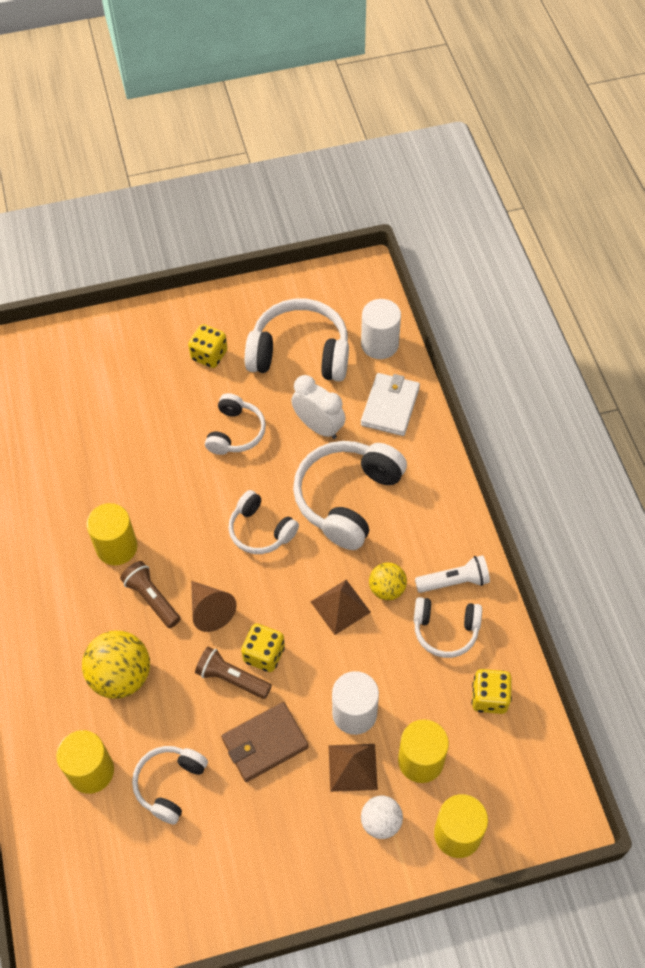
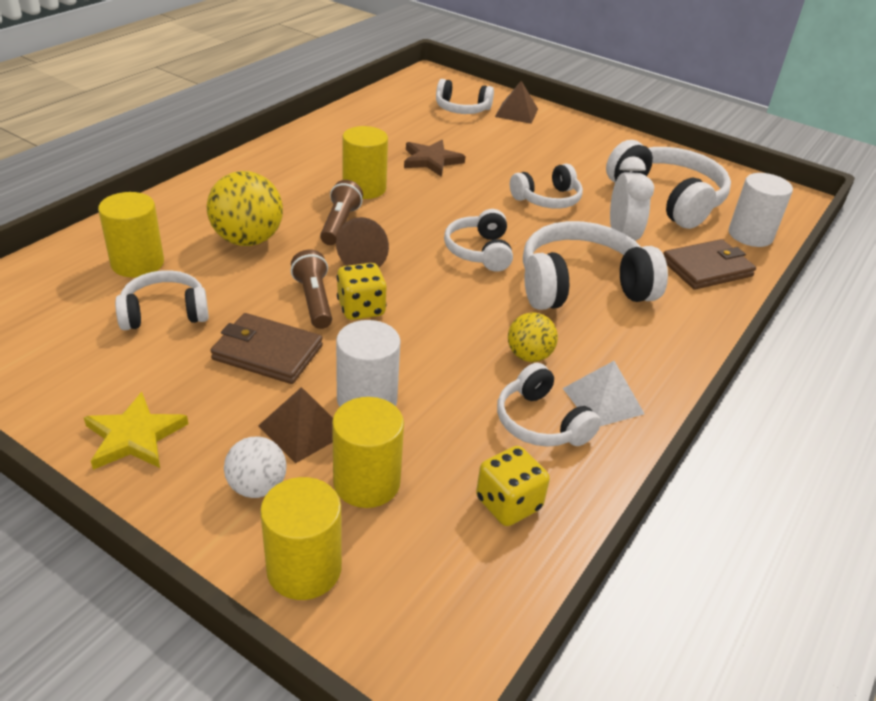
camera: 45 degrees right, 20 degrees down
yellow dice [188,324,228,368] -> none
brown pyramid [310,580,371,635] -> brown pyramid moved to [495,81,538,124]
white wallet [361,373,420,436] -> brown wallet [663,239,756,290]
white flashlight [415,555,490,593] -> white pyramid [563,361,644,426]
none -> yellow star [84,392,188,470]
none -> brown star [404,140,465,177]
none -> white headphones [436,79,494,114]

